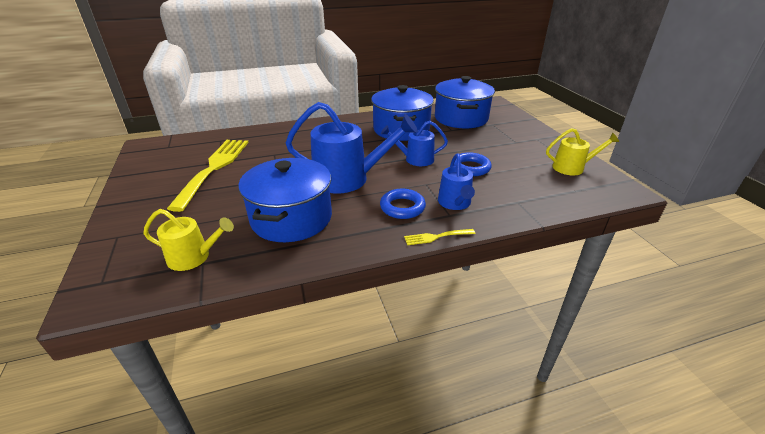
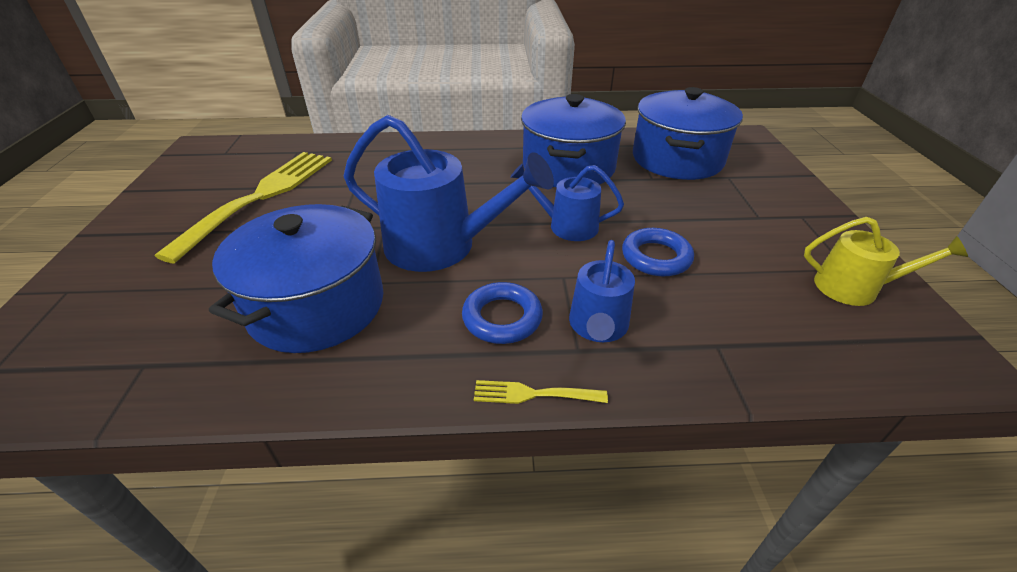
camera: 15 degrees right, 5 degrees up
yellow watering can [143,209,234,271] -> none

